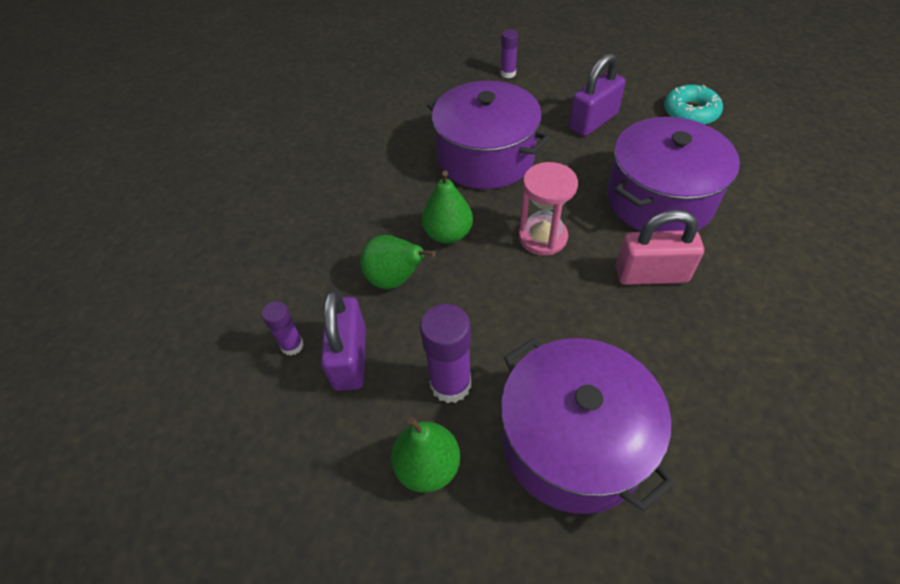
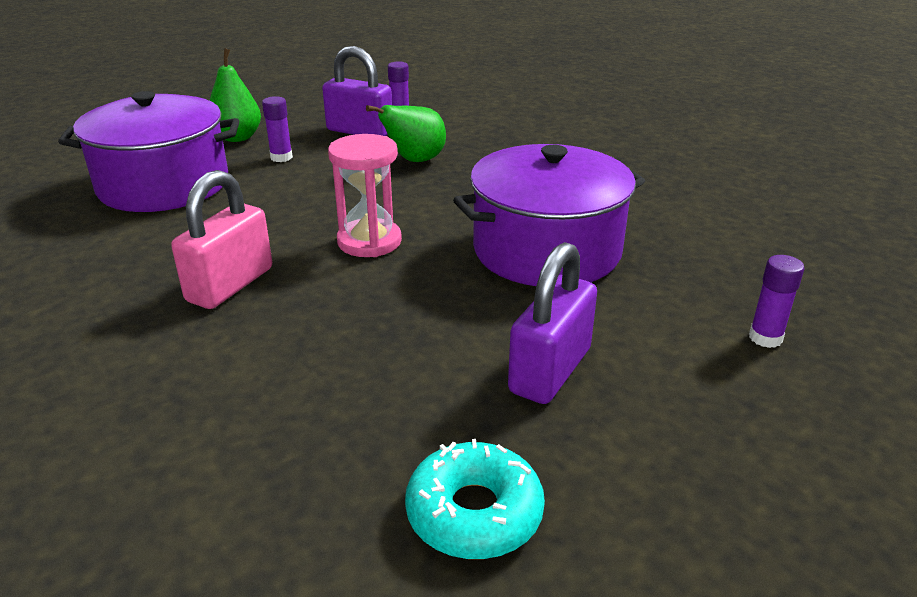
camera: 115 degrees right, 20 degrees down
purple glue stick [420,304,471,403] -> purple glue stick [262,96,293,162], size x0.58
green pear [422,171,473,244] -> none
purple padlock [569,53,626,136] -> purple padlock turned 45 degrees clockwise [508,242,597,404]
purple pot [607,117,740,231] -> none

